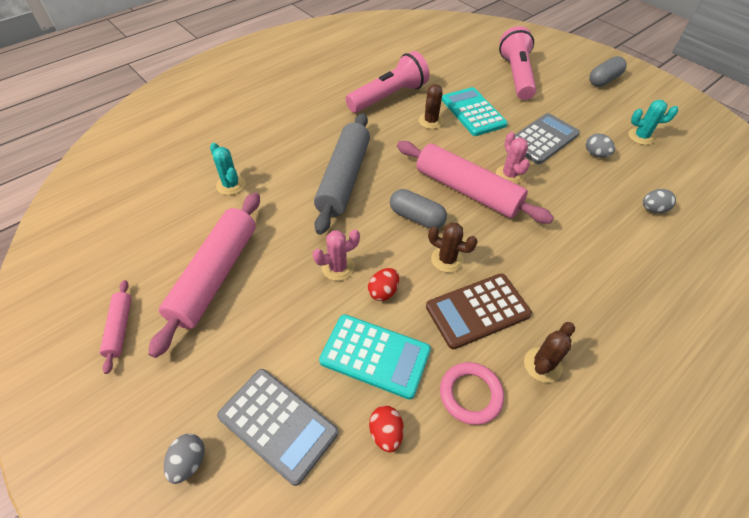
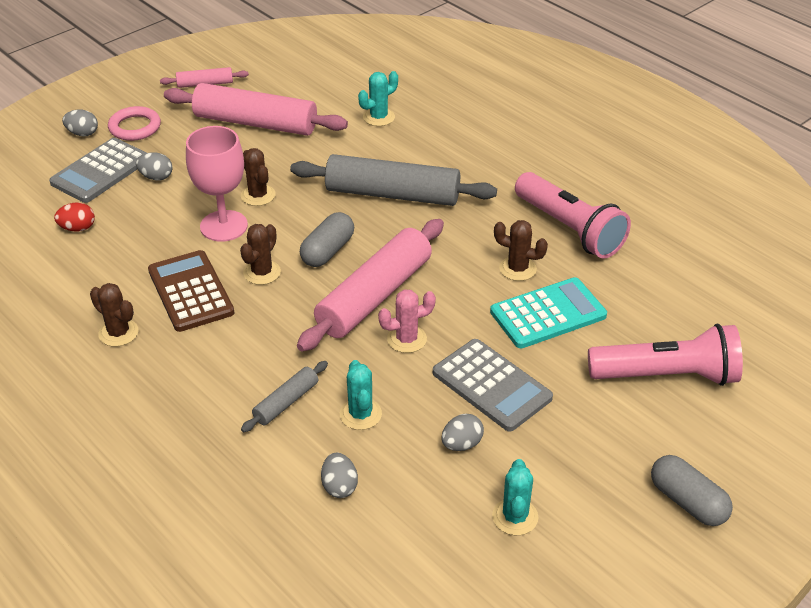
camera: 90 degrees right, 10 degrees down
pink cactus [313,229,360,281] -> brown cactus [241,148,275,206]
turquoise calculator [319,314,431,400] -> none
red egg [368,268,399,301] -> pink goblet [186,126,248,242]
pink ring [440,362,504,425] -> pink ring moved to [108,106,161,141]
none -> grey egg [136,152,172,181]
none -> grey rolling pin [241,361,328,432]
none -> turquoise cactus [340,360,382,430]

